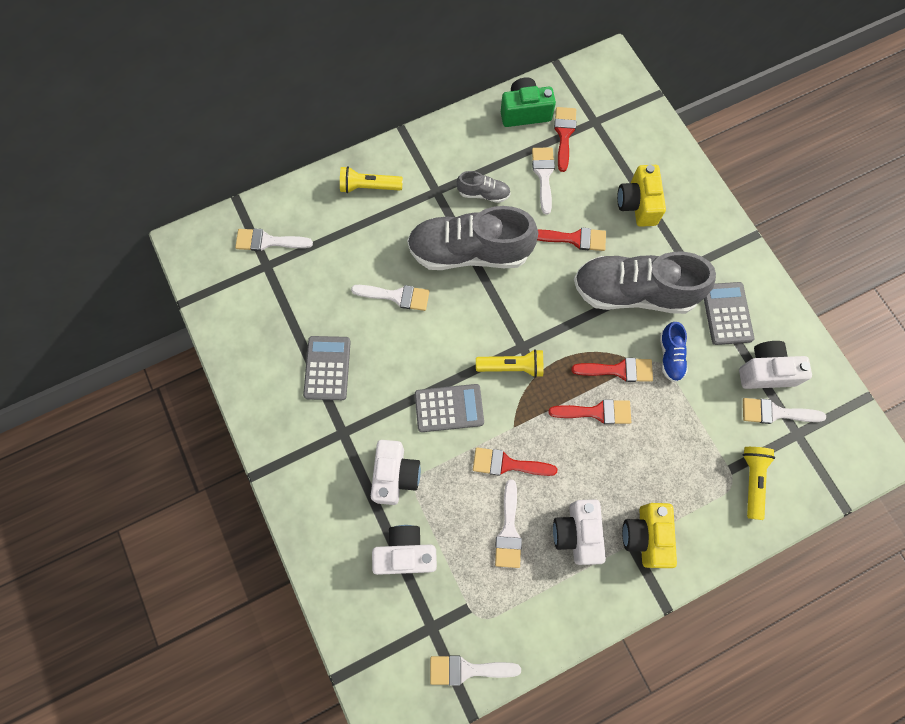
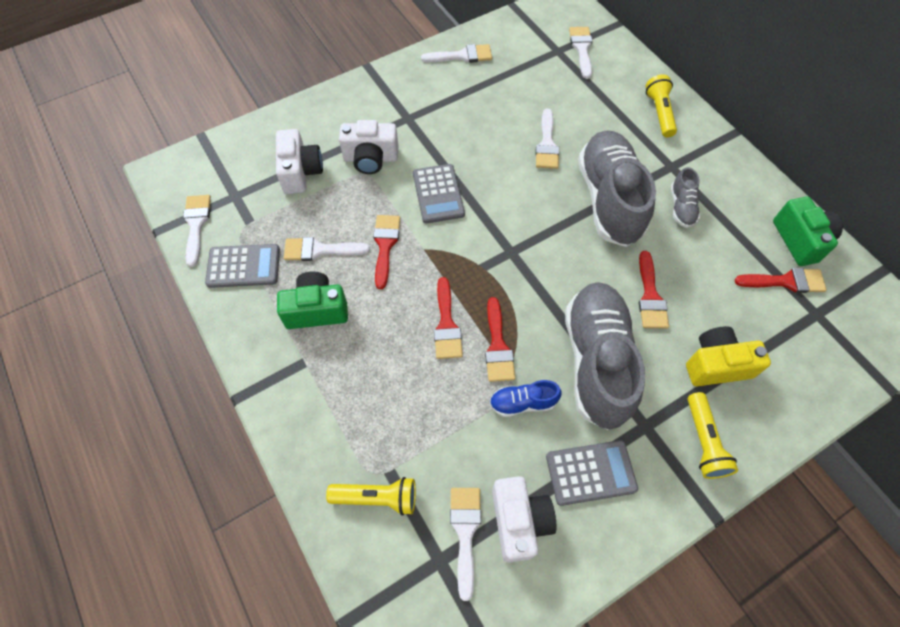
camera: 85 degrees right, 10 degrees down
grey calculator [303,336,351,400] -> grey calculator moved to [205,244,280,288]
yellow flashlight [476,349,543,378] -> yellow flashlight moved to [688,392,738,479]
white brush [532,147,555,214] -> white brush moved to [421,44,492,63]
white camera [553,499,606,565] -> green camera [277,271,348,329]
yellow camera [622,503,677,568] -> none

